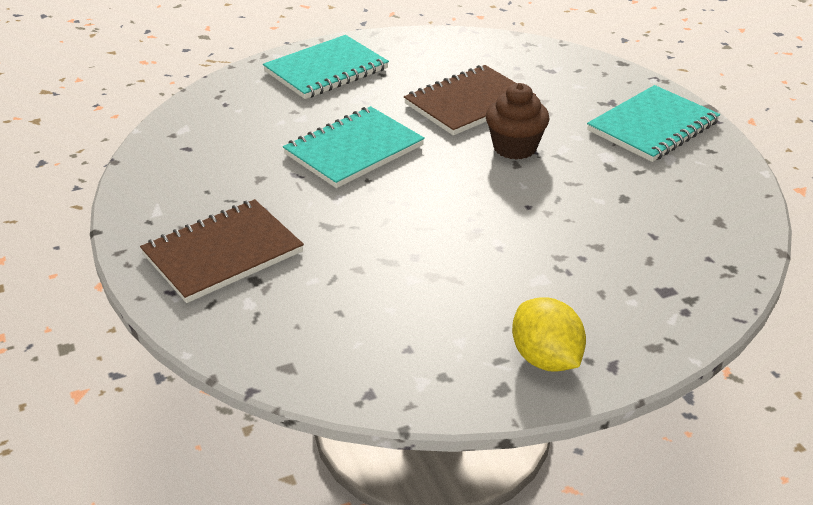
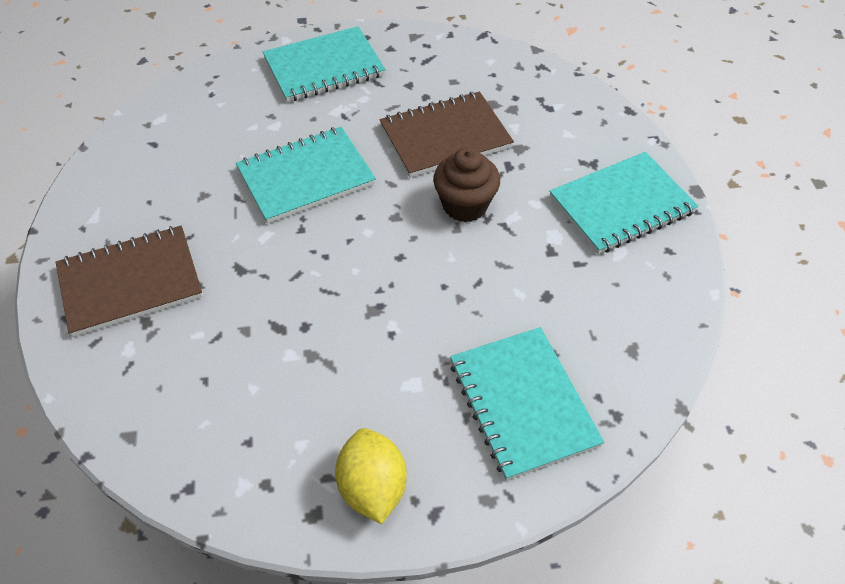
camera: 15 degrees right, 15 degrees up
none -> turquoise notebook [450,327,604,481]

